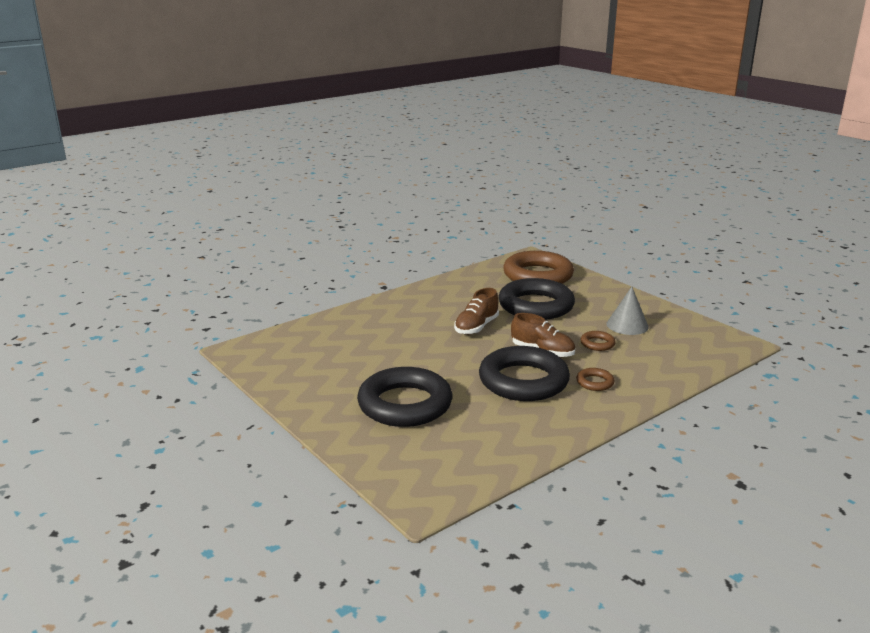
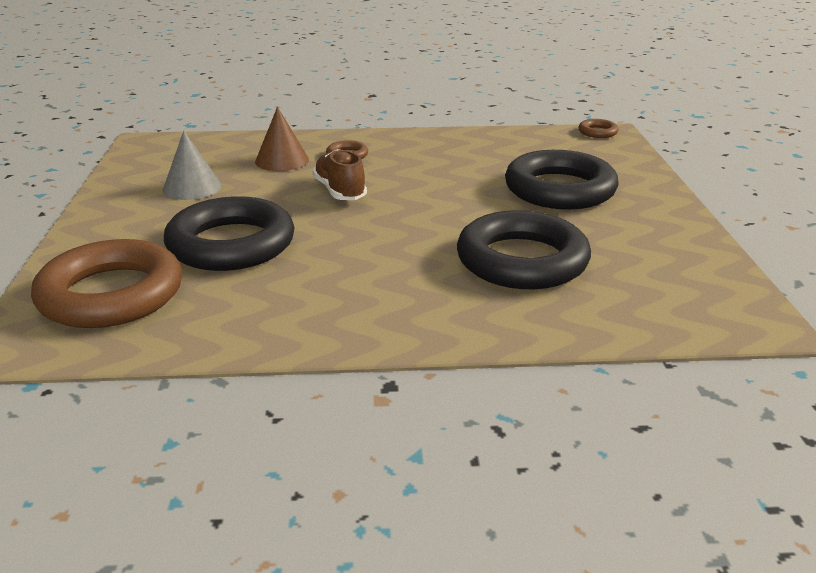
camera: 145 degrees left, 5 degrees up
brown shoe [454,288,499,335] -> none
black ring [479,346,570,401] -> black ring moved to [457,210,591,289]
brown ring [580,331,615,351] -> brown ring moved to [578,119,619,138]
none -> brown cone [255,107,309,171]

